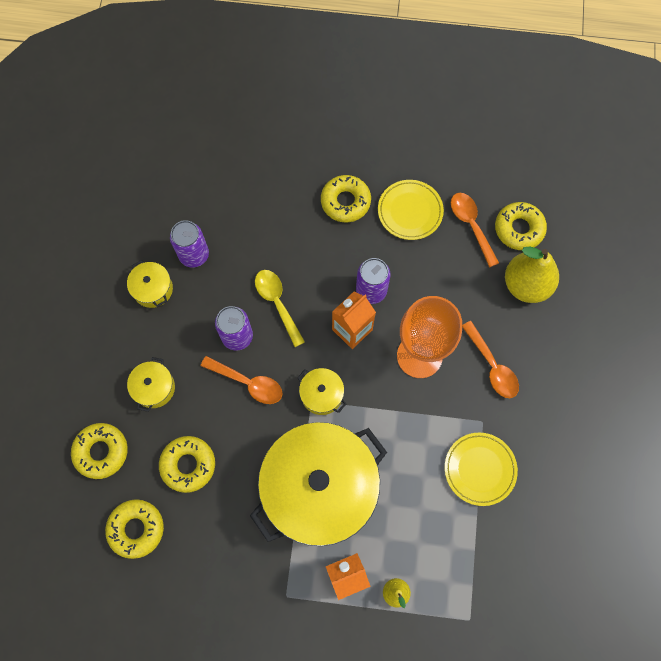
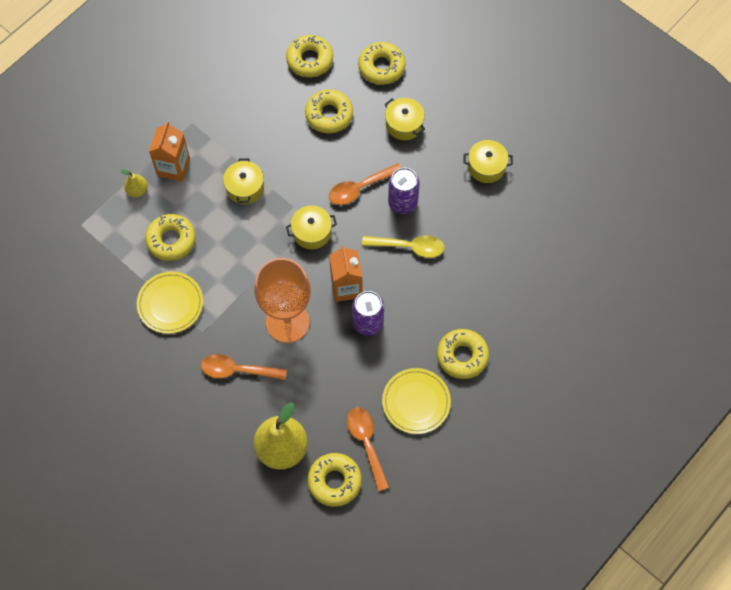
camera: 125 degrees right, 5 degrees down
purple can [170,220,209,268] -> none
yellow pot [250,422,387,546] -> yellow pot [223,158,264,204], size x0.40
orange spoon [451,193,499,267] -> orange spoon turned 120 degrees counterclockwise [347,407,389,491]
none -> yellow donut [145,214,196,261]

